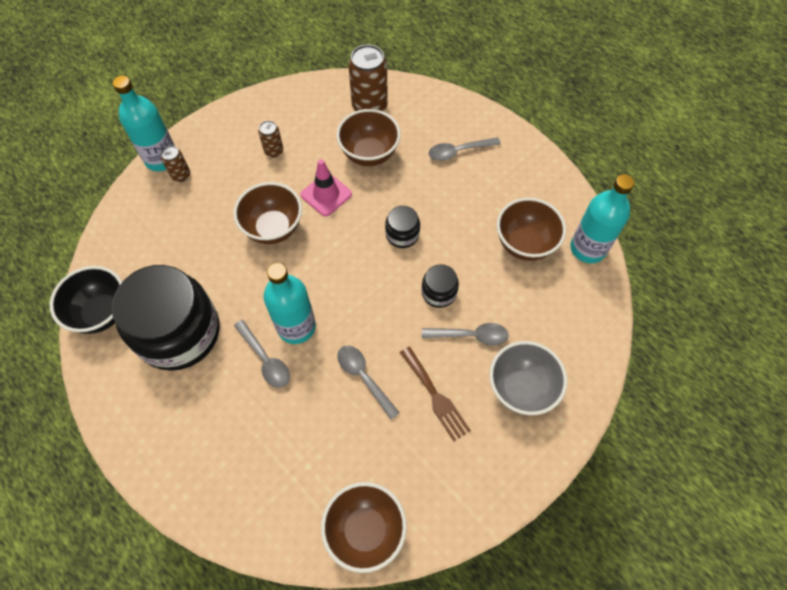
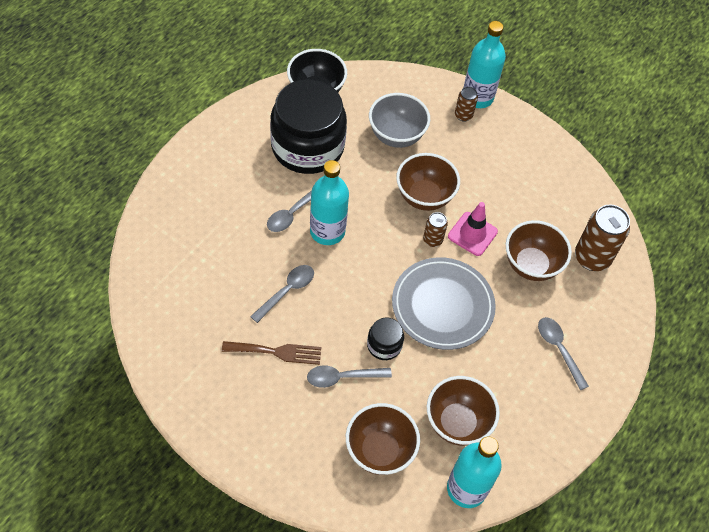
camera: 75 degrees right, 5 degrees down
brown can [258,121,283,158] -> brown can moved to [423,212,448,247]
brown bowl [321,482,407,573] -> brown bowl moved to [346,403,420,475]
black jar [385,206,420,248] -> grey plate [392,257,496,350]
brown fork [400,347,471,441] -> brown fork turned 135 degrees counterclockwise [222,341,322,365]
grey spoon [422,323,509,346] -> grey spoon turned 90 degrees clockwise [307,366,392,388]
grey bowl [489,341,567,415] -> grey bowl moved to [369,93,430,148]

